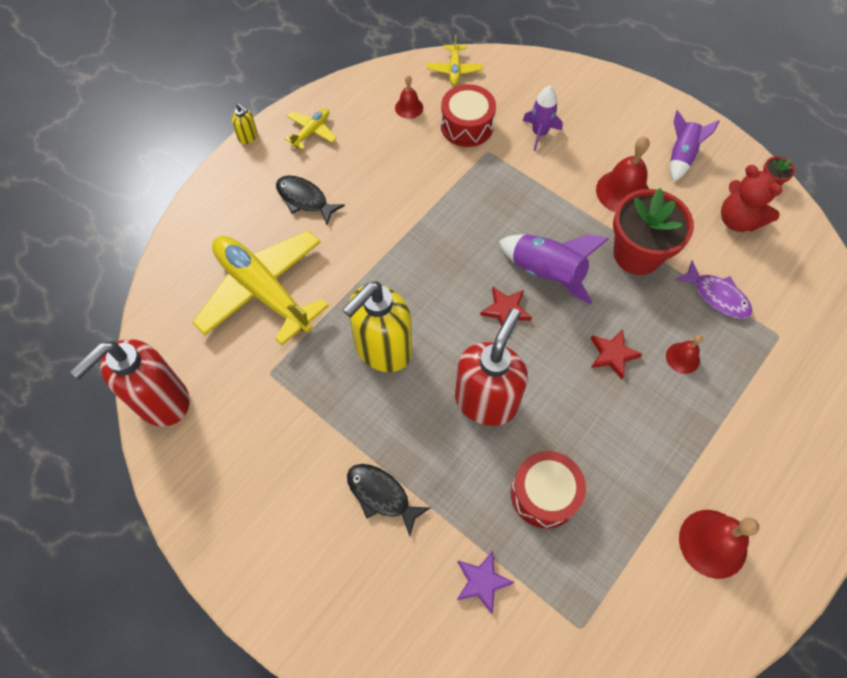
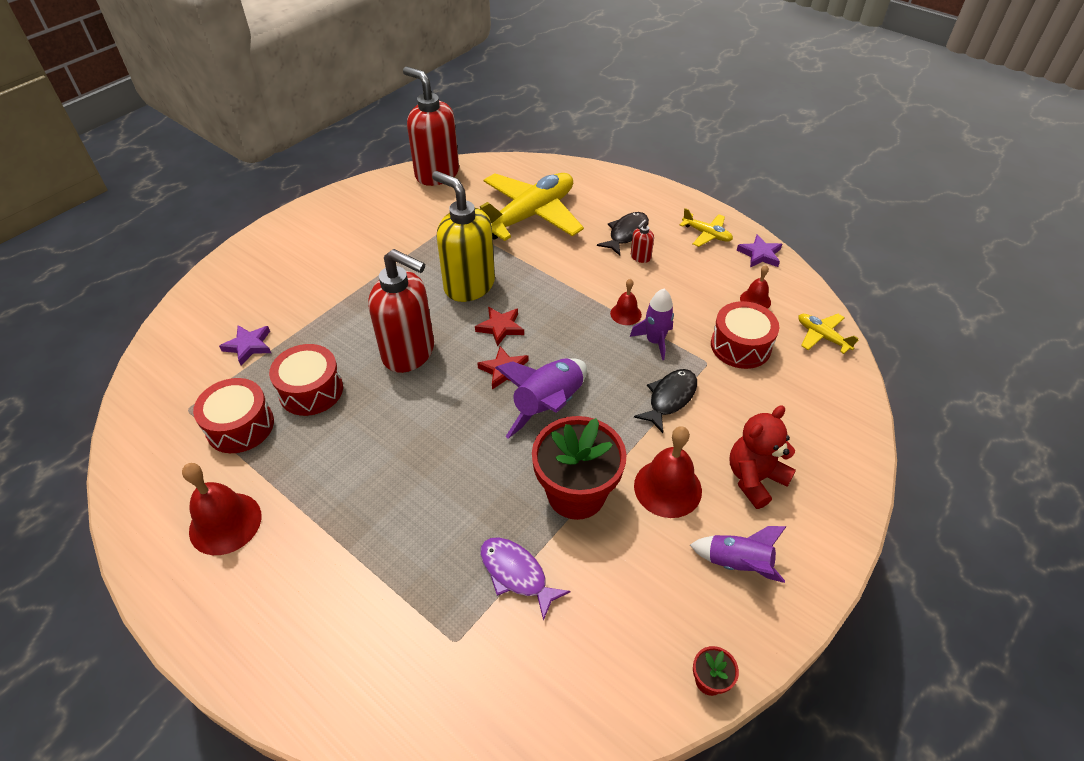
camera: 90 degrees right, 15 degrees down
yellow soap dispenser [232,103,257,144] -> none
black fish [347,464,430,536] -> black fish moved to [634,369,697,433]
yellow plane [427,34,483,86] -> yellow plane turned 45 degrees clockwise [798,314,859,354]
purple rocket [523,86,563,151] -> purple rocket moved to [630,289,674,360]
red star [591,329,642,379] -> red star moved to [475,307,524,347]
red bell [666,335,703,374] -> red bell moved to [610,279,642,325]
purple fish [674,260,752,319] -> purple fish turned 90 degrees clockwise [480,537,571,621]
red teddy bear [721,165,782,232] -> red teddy bear moved to [730,405,796,509]
none -> red drum [193,378,274,453]
none -> red soap dispenser [631,219,654,263]
none -> purple star [737,234,782,268]

